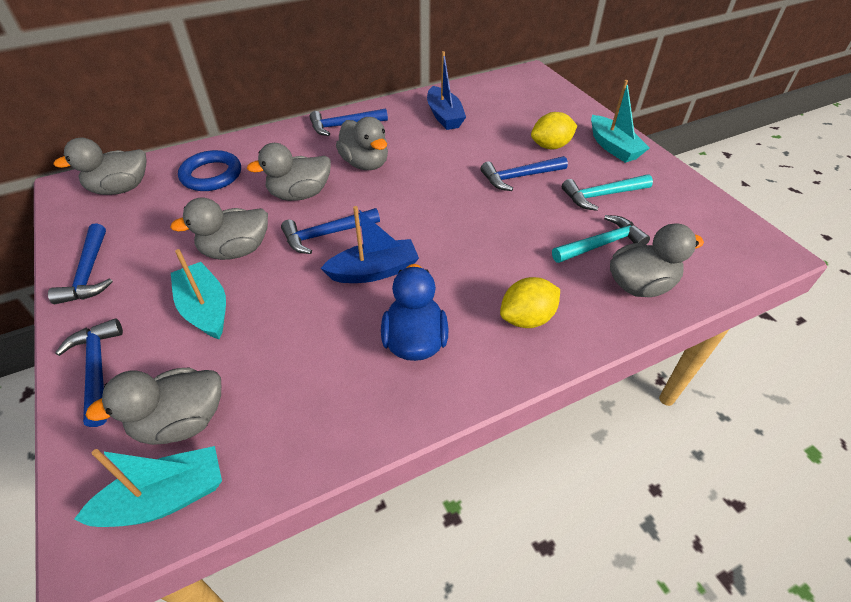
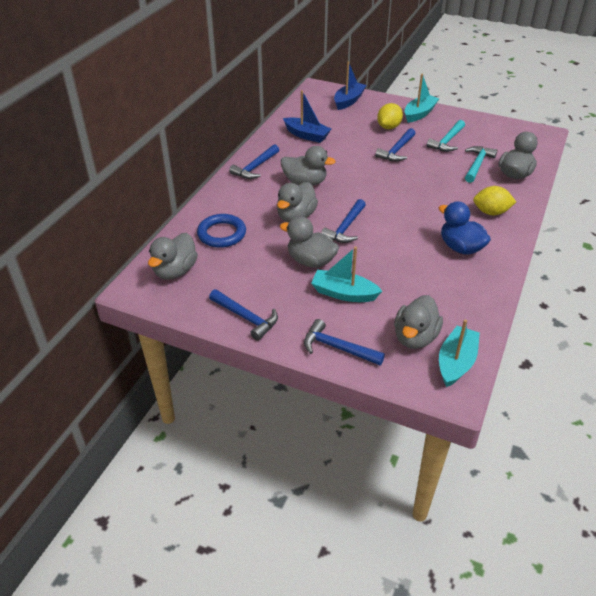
camera: 40 degrees left, 5 degrees down
grey duck [170,197,268,260] -> grey duck turned 90 degrees clockwise [280,216,339,268]
blue boat [321,206,419,283] -> blue boat moved to [334,61,366,110]
yellow lemon [500,277,560,328] -> yellow lemon turned 75 degrees clockwise [473,186,516,215]
turquoise boat [591,80,650,163] -> turquoise boat turned 75 degrees counterclockwise [404,74,439,123]

